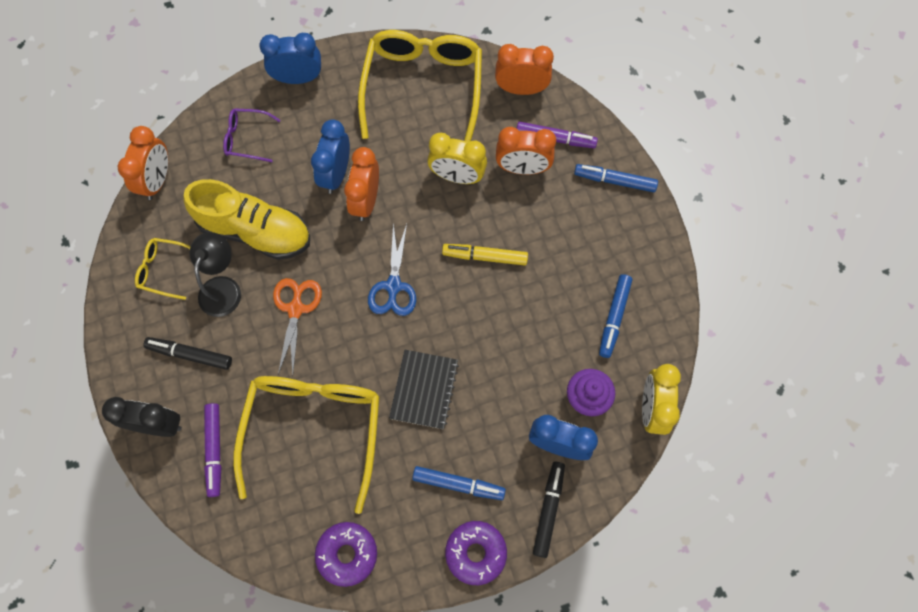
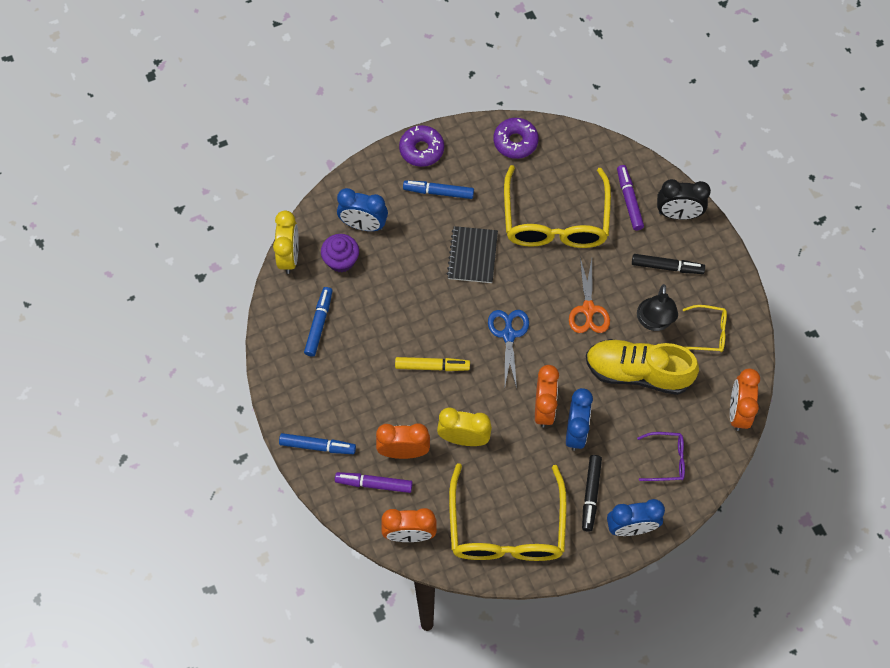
camera: 175 degrees right, 5 degrees down
black marker [533,462,565,558] -> black marker moved to [582,455,602,532]

